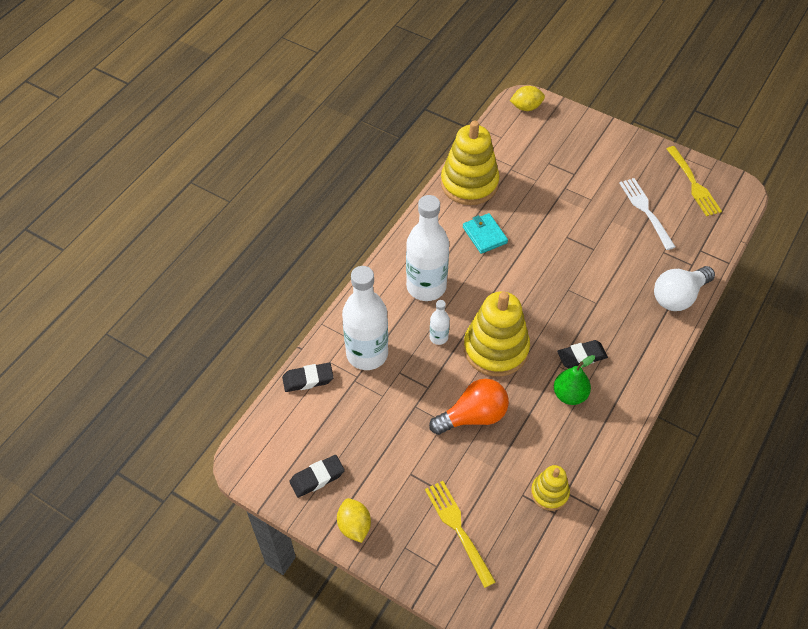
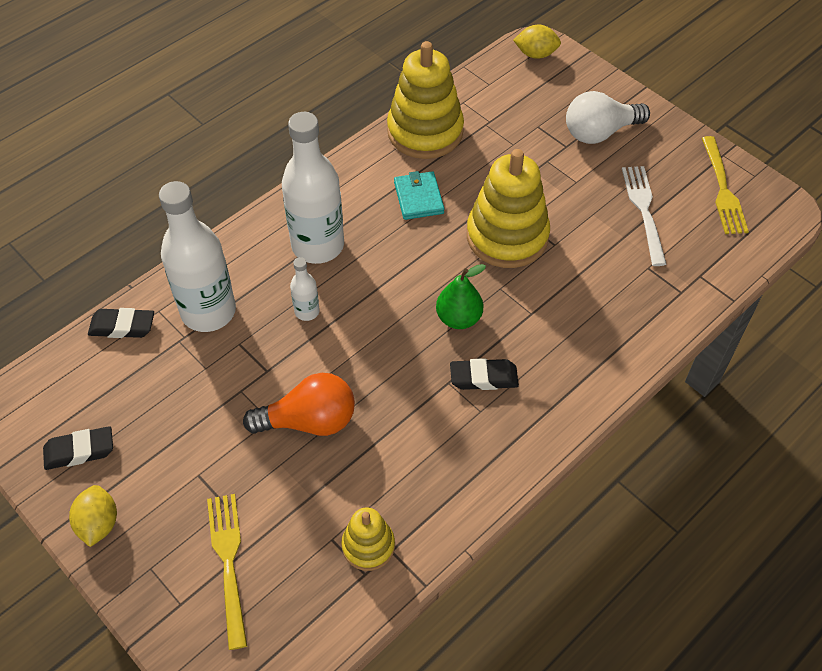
camera: 15 degrees right, 0 degrees up
yellow stacking toy [464,292,530,377] -> yellow stacking toy moved to [467,149,550,268]
green pear [554,355,595,405] -> green pear moved to [436,264,486,329]
white light bulb [654,266,715,311] -> white light bulb moved to [566,91,650,144]

